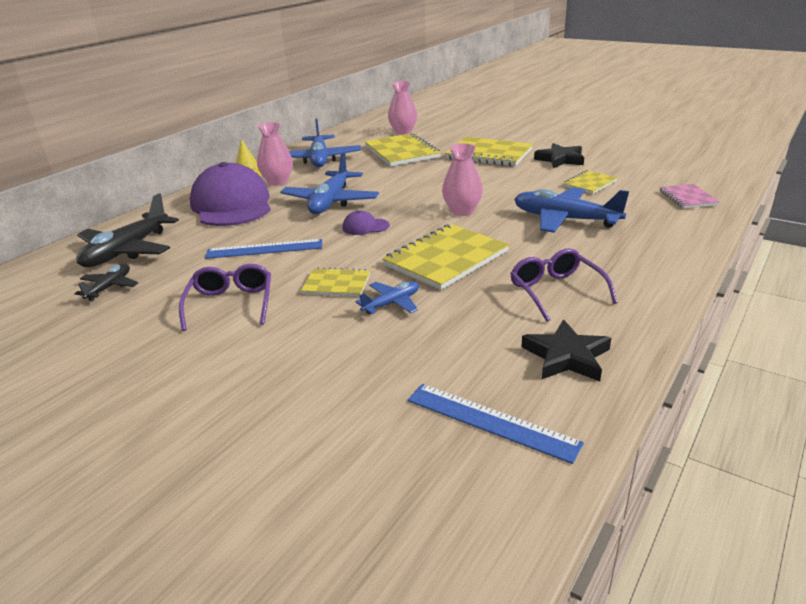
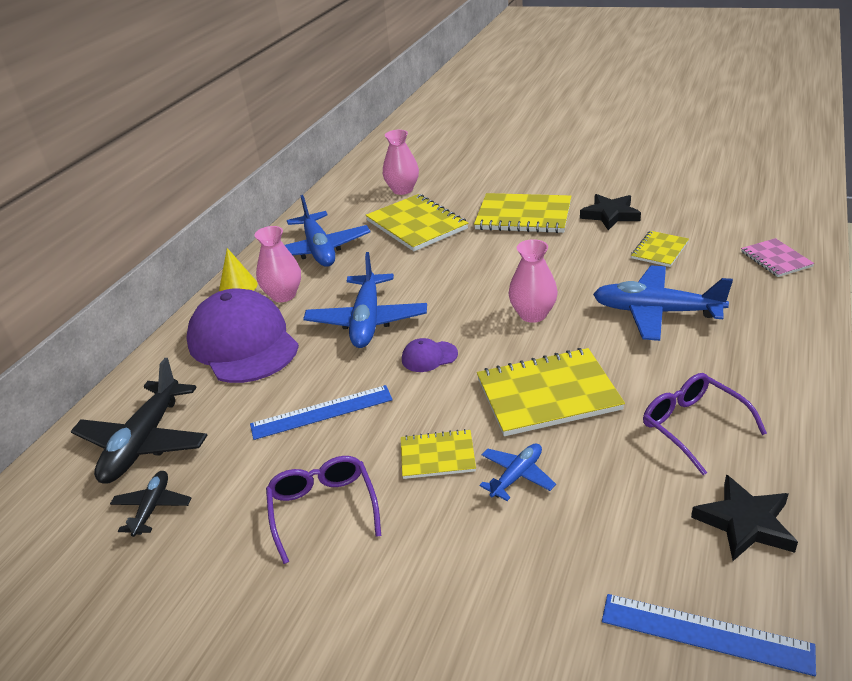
camera: 10 degrees left, 5 degrees up
yellow notebook [382,224,509,290] -> yellow notebook turned 45 degrees clockwise [477,348,625,436]

